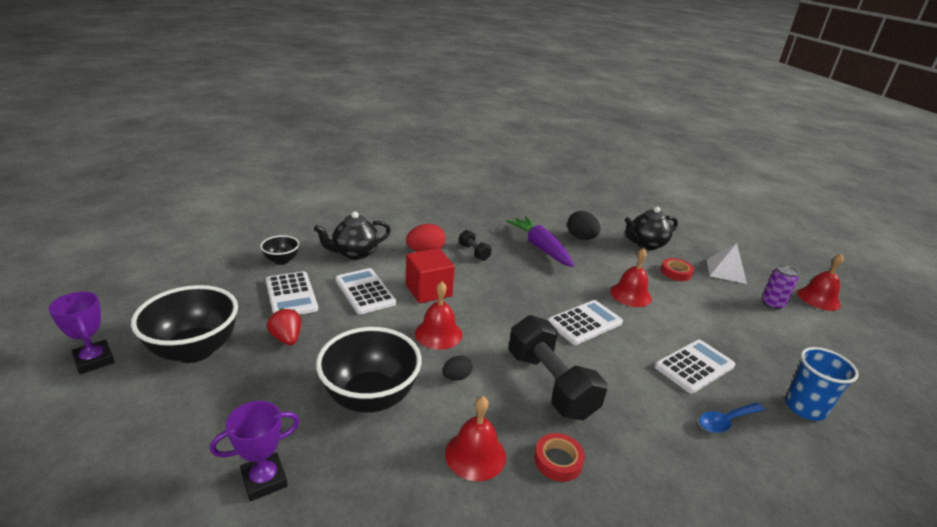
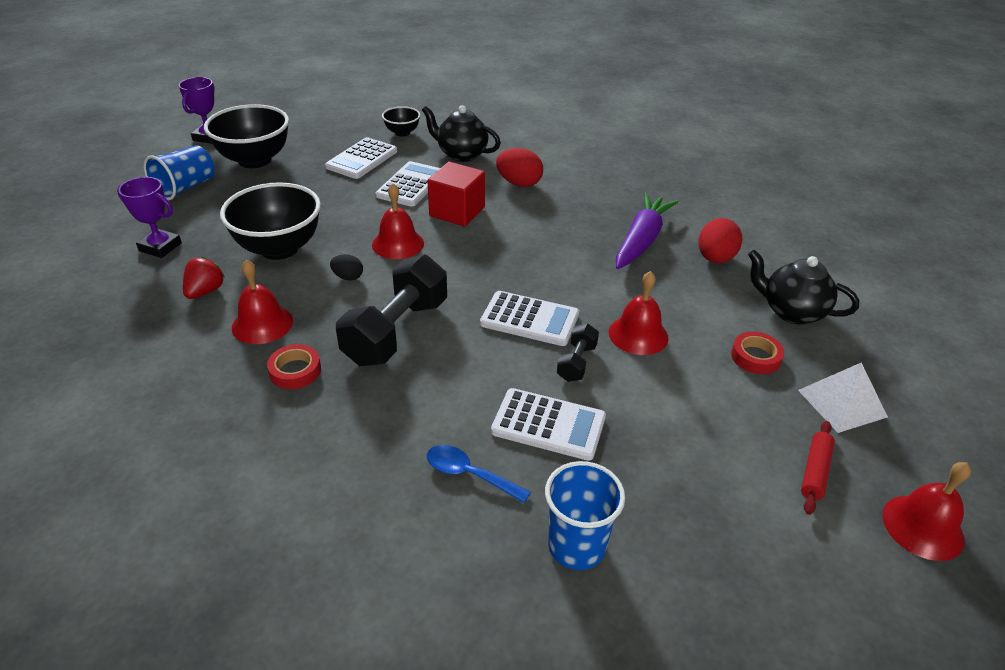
camera: 55 degrees right, 10 degrees up
red strawberry [267,308,301,345] -> red strawberry moved to [183,257,225,299]
black dumbbell [459,230,492,261] -> black dumbbell moved to [557,324,599,382]
black egg [567,211,600,240] -> red egg [698,218,742,263]
purple can [762,265,799,310] -> red rolling pin [801,421,835,515]
none -> blue cup [144,145,214,200]

